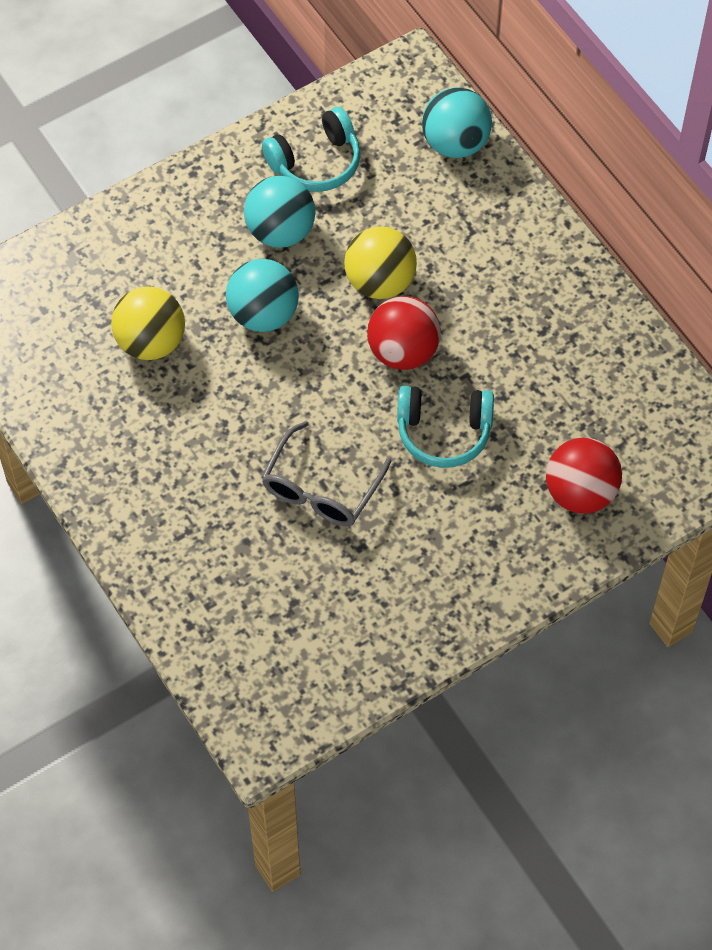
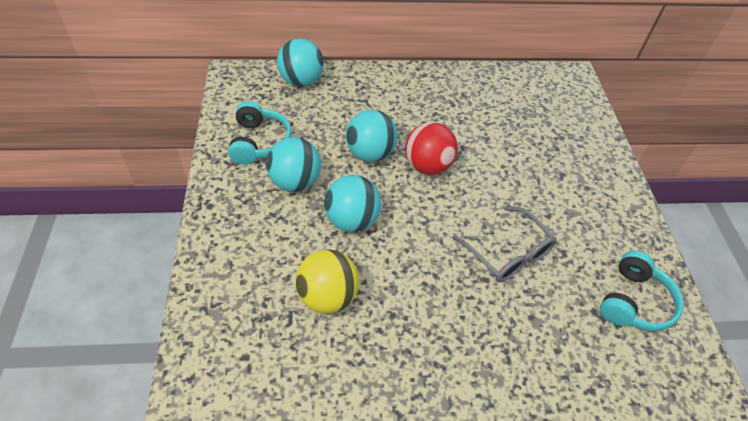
camera: 65 degrees left, 10 degrees down
yellow ball [344,226,417,299] -> turquoise ball [346,110,398,162]
turquoise headphones [397,385,494,468] -> turquoise headphones moved to [600,251,684,331]
red ball [546,438,622,514] -> none

